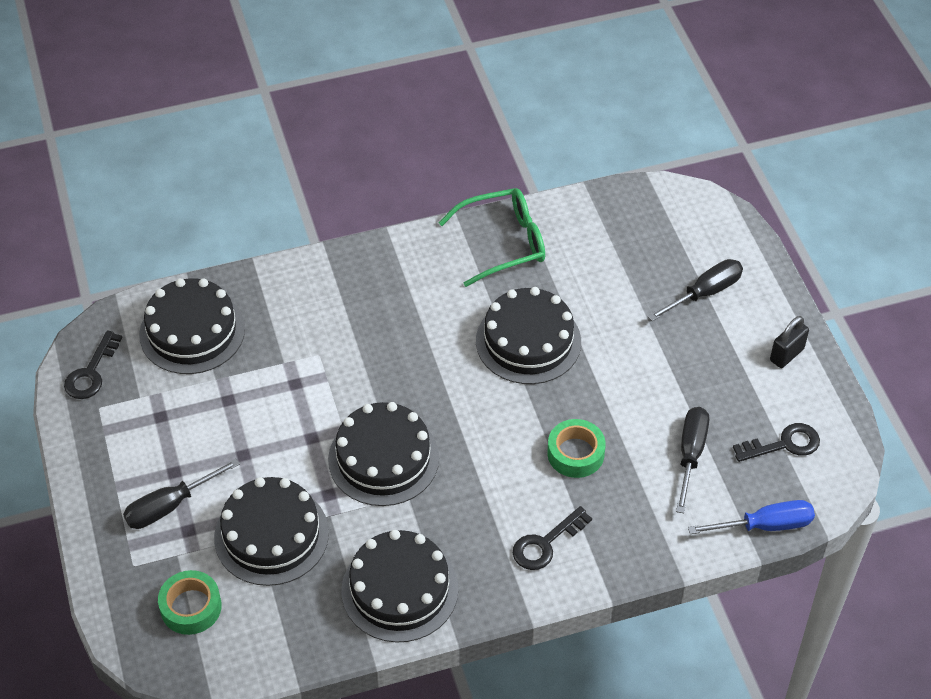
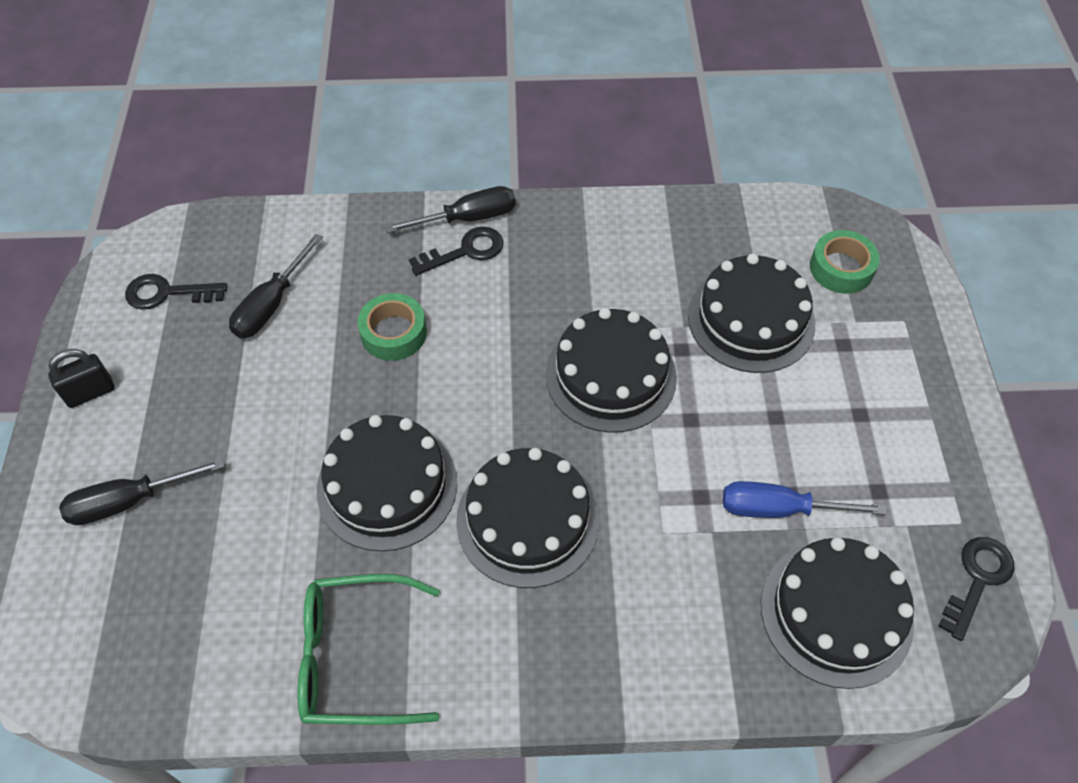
camera: 165 degrees left, 5 degrees up
black screwdriver [123,459,240,529] -> black screwdriver moved to [385,186,516,233]
black cake [341,530,458,643] -> black cake moved to [456,448,599,588]
blue screwdriver [688,500,815,534] -> blue screwdriver moved to [723,481,886,518]

